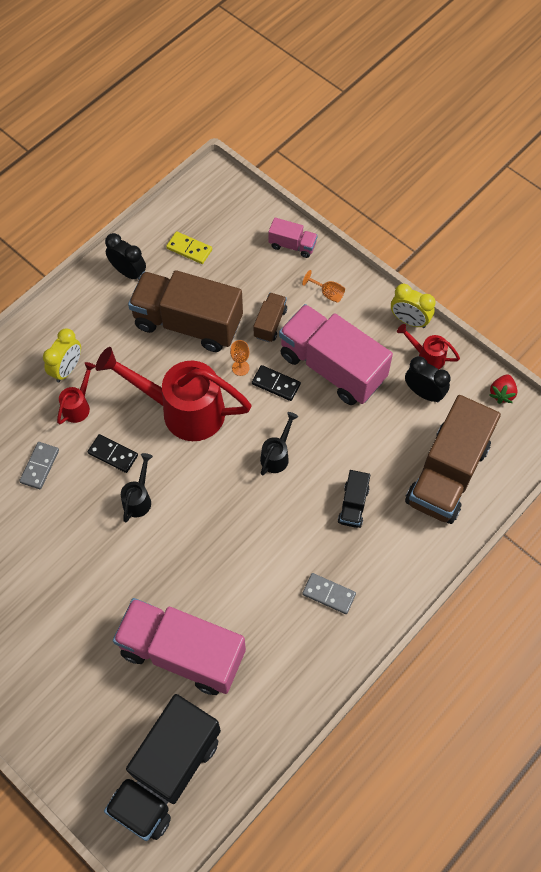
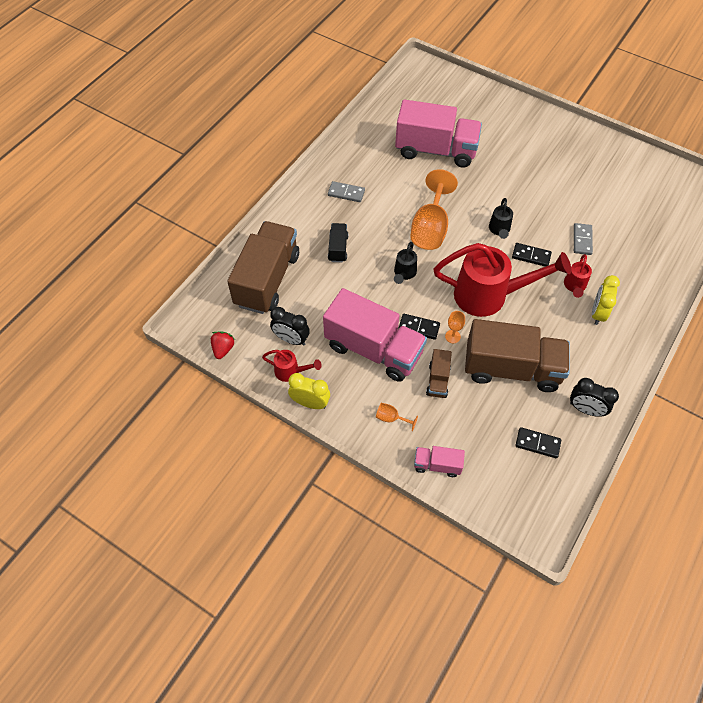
camera: 170 degrees right, 5 degrees down
black truck [104,694,221,841] -> none
yellow domino [166,231,212,264] -> black domino [515,427,561,458]
none -> orange goblet [410,169,458,250]

